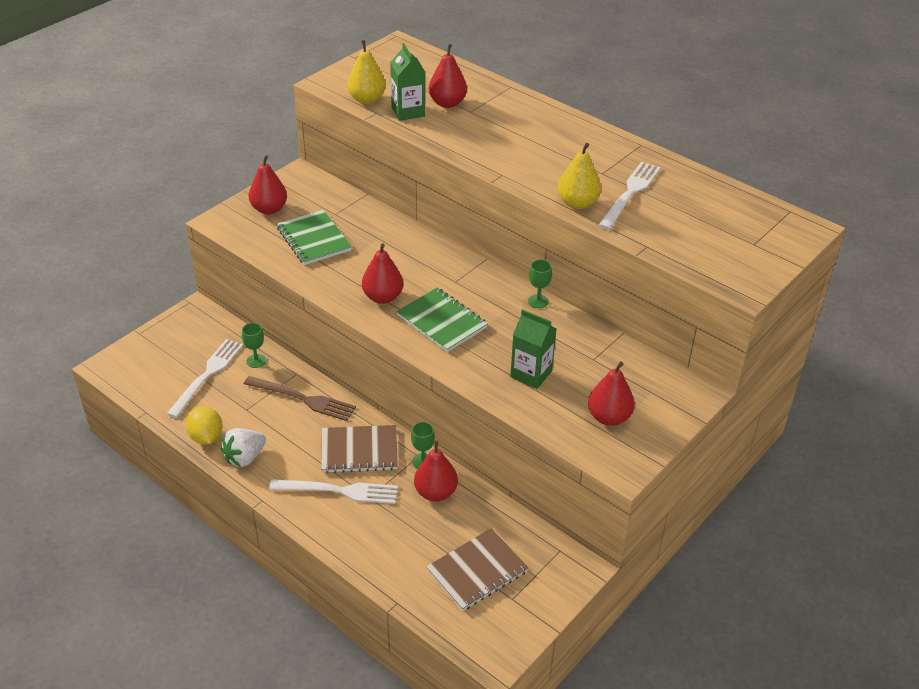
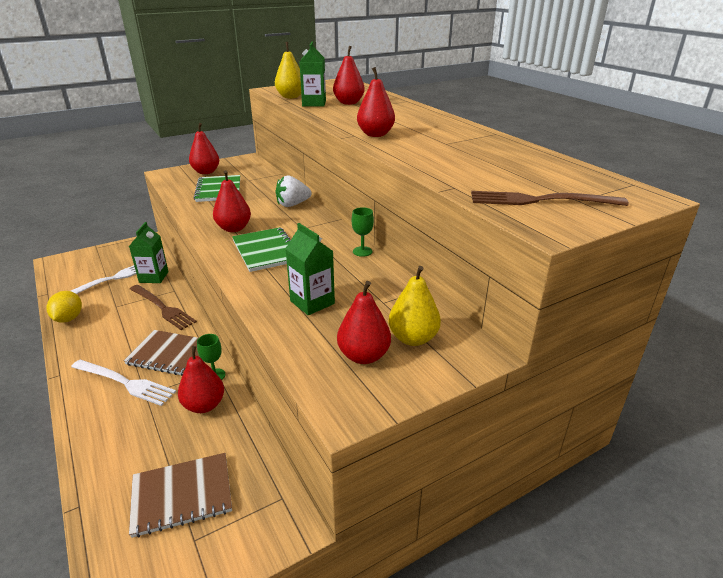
camera: 20 degrees right, 10 degrees down
white strawberry [221,428,266,467] -> white strawberry moved to [275,175,311,207]
green goblet [242,323,266,368] -> green carton [129,222,169,283]
yellow pear [558,143,601,209] -> yellow pear moved to [388,266,441,346]
white fork [598,162,661,230] -> none
none -> red pear [357,67,395,137]
none -> brown fork [471,191,629,206]

